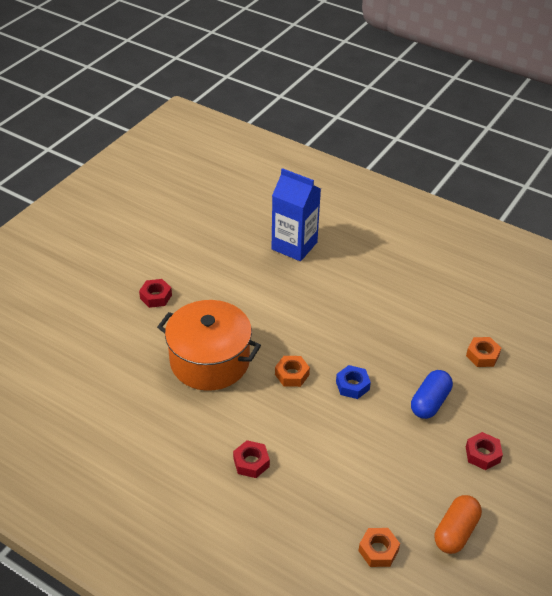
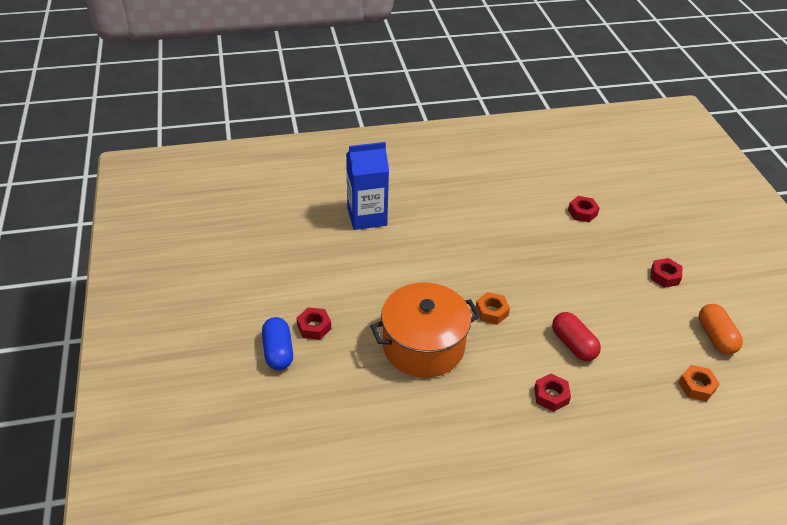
camera: 45 degrees left, 0 degrees up
blue nut [336,365,371,399] -> none
blue capsule [411,370,453,419] -> blue capsule moved to [262,317,293,370]
orange nut [466,337,501,367] -> red nut [568,196,600,222]
none -> red capsule [552,312,601,361]

